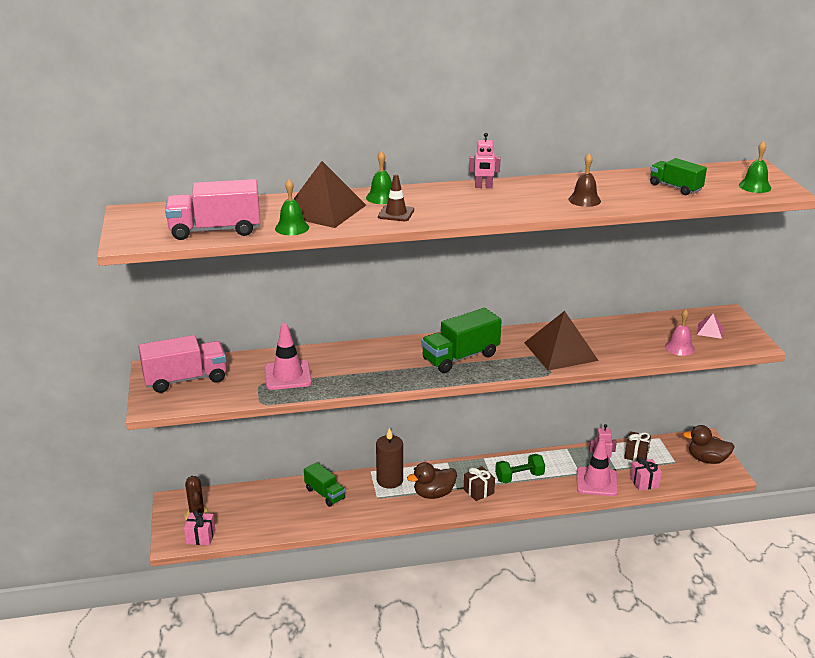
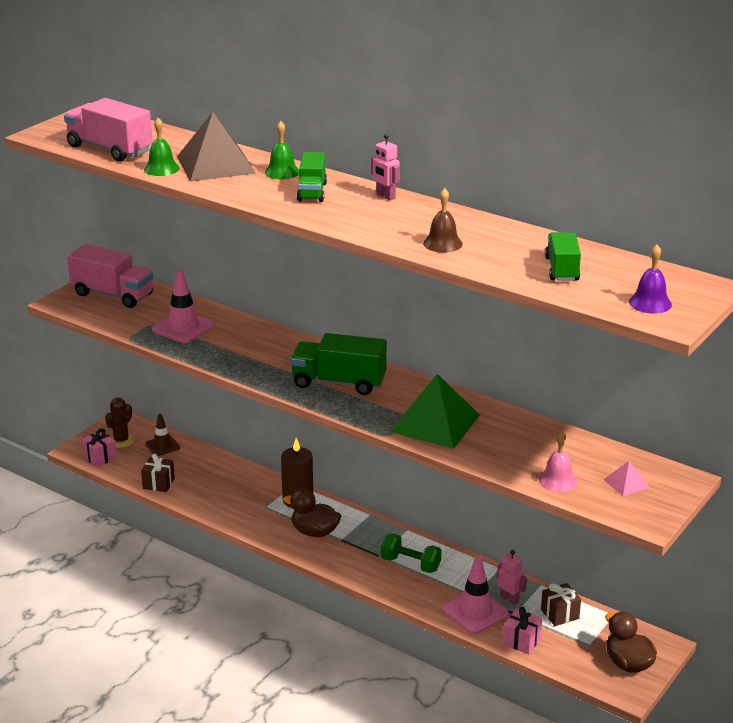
camera: 45 degrees right, 0 degrees up
green truck [304,462,345,507] -> green truck moved to [297,152,327,202]
brown traffic cone [378,174,414,221] -> brown traffic cone moved to [145,414,180,456]
brown gift [464,466,495,501] -> brown gift moved to [141,454,175,492]
brown pyramid [524,311,599,371] -> green pyramid [391,374,480,449]
green bell [739,141,771,193] -> purple bell [629,245,672,314]

